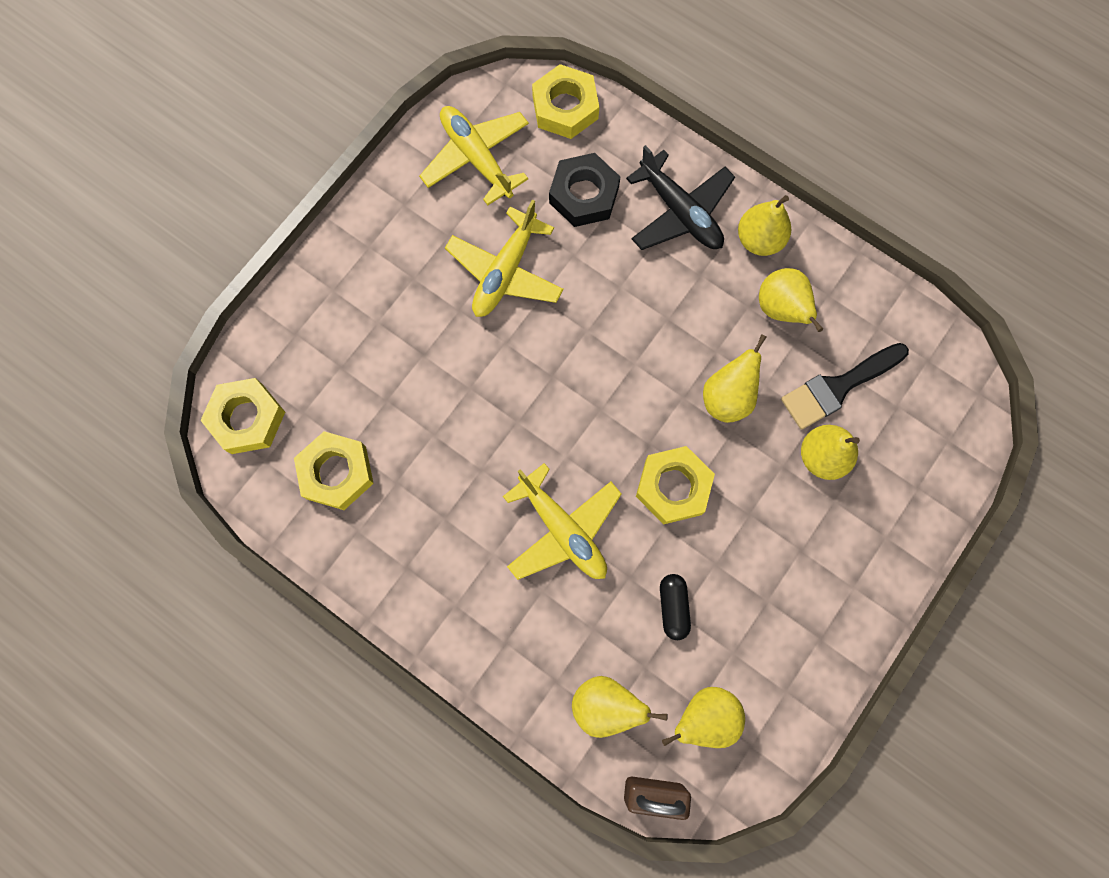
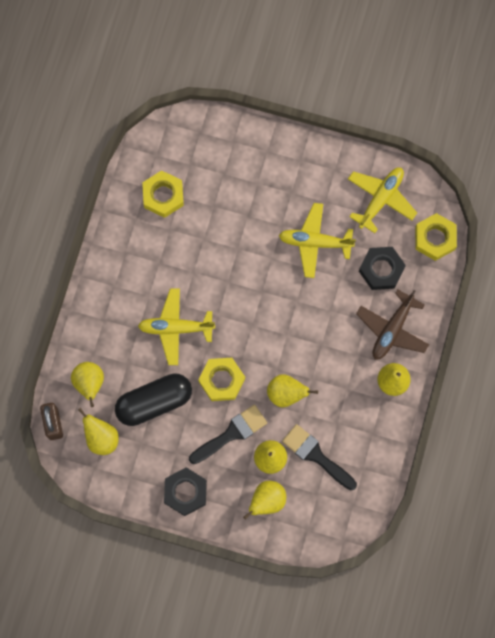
camera: 70 degrees right, 0 degrees up
yellow nut [200,378,285,454] -> none
yellow plane [503,463,621,580] -> yellow plane turned 60 degrees clockwise [138,288,215,365]
black plane [626,145,735,250] -> brown plane [356,290,429,360]
black capsule [660,574,691,640] -> black capsule [115,373,192,426], size x2.13
yellow pear [759,268,823,332] -> yellow pear moved to [243,481,286,520]
none -> black nut [164,467,207,516]
none -> black brush [189,405,267,464]

